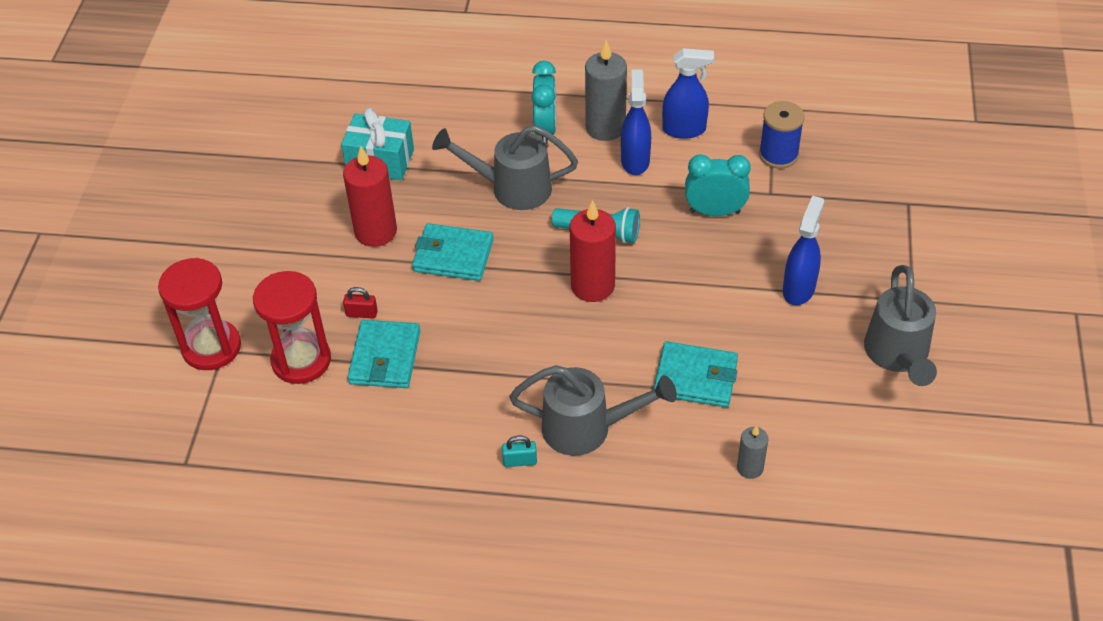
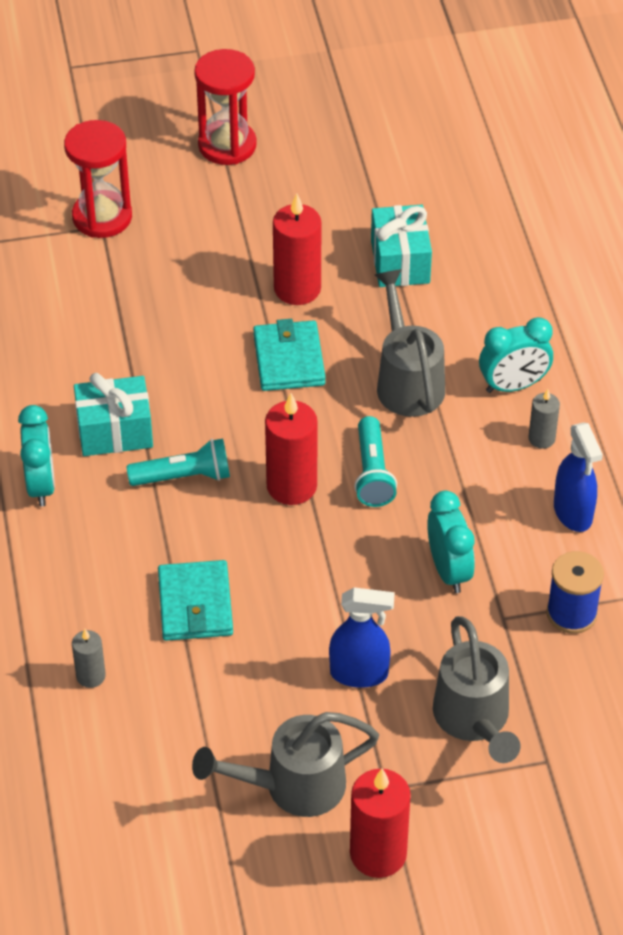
camera: 70 degrees right, 0 degrees up
red hourglass [253,271,331,384] -> red hourglass moved to [194,49,257,165]
red padlock [343,287,378,319] -> none
turquoise wallet [348,320,420,388] -> none
turquoise padlock [502,436,537,467] -> turquoise clock [18,405,55,507]
grey watering can [509,365,677,456] -> grey watering can moved to [433,616,520,763]
grey candle [585,40,627,141] -> grey candle [528,389,560,449], size x0.54
blue spray bottle [621,70,651,175] -> none
none -> turquoise gift [74,373,153,456]
none -> turquoise flashlight [127,439,230,486]
none -> red candle [350,769,411,878]

